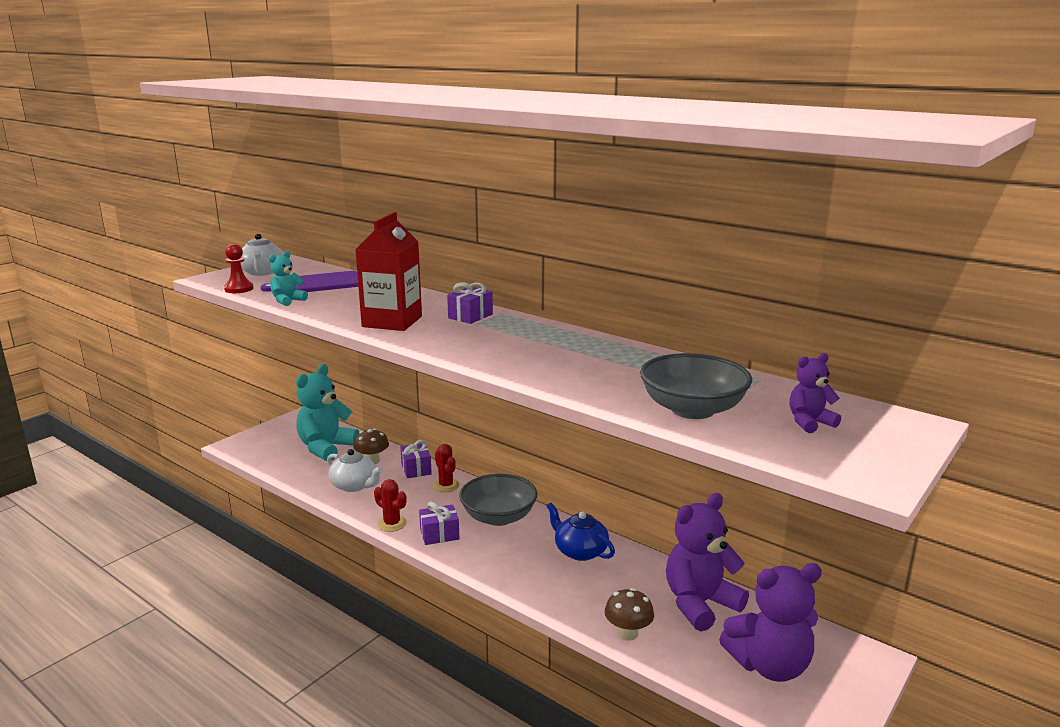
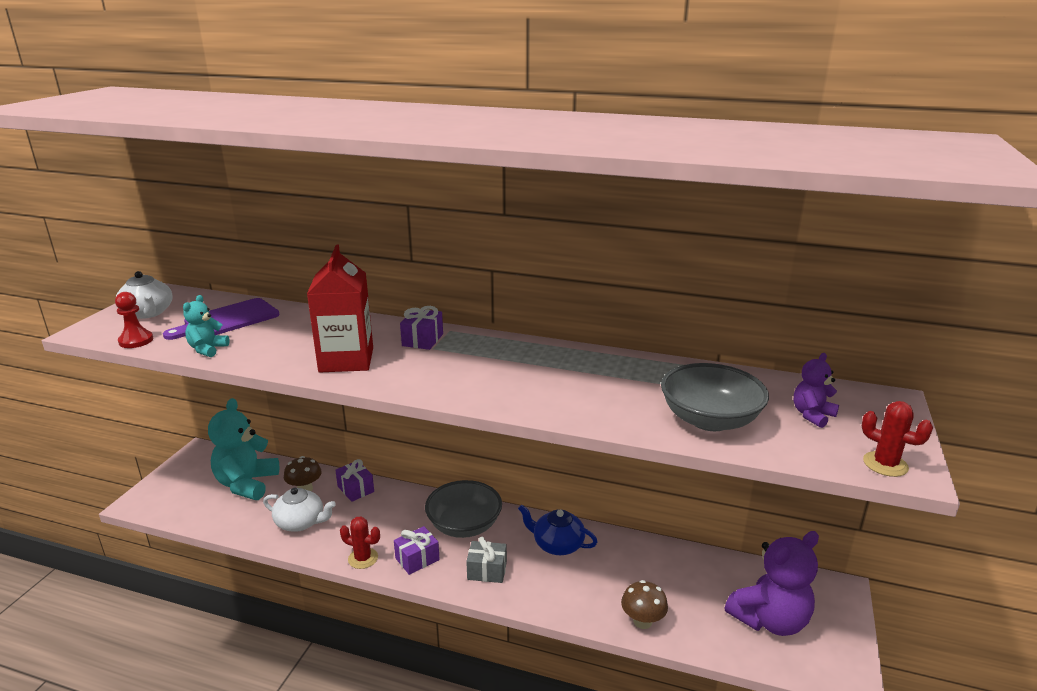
camera: 20 degrees left, 5 degrees up
red cactus [433,444,460,492] -> red cactus moved to [862,401,933,477]
purple teddy bear [666,493,749,631] -> none
none -> grey gift [466,537,507,583]

